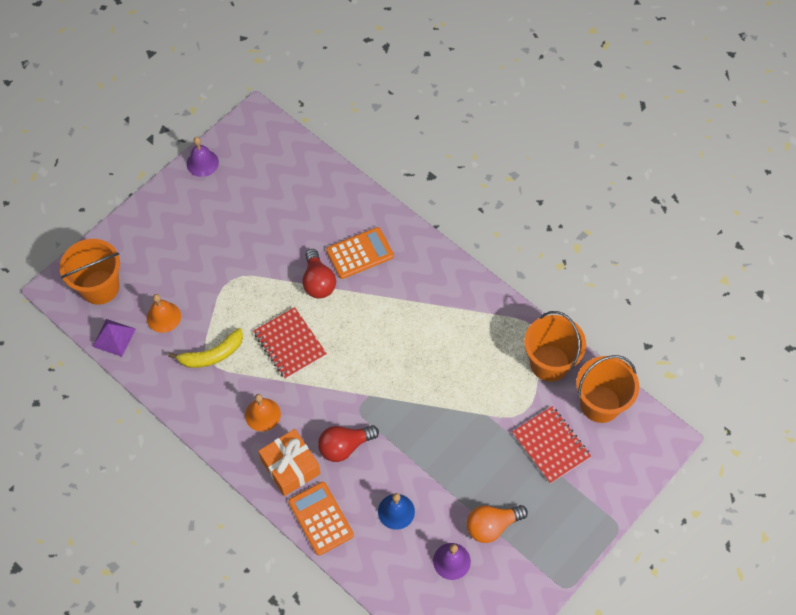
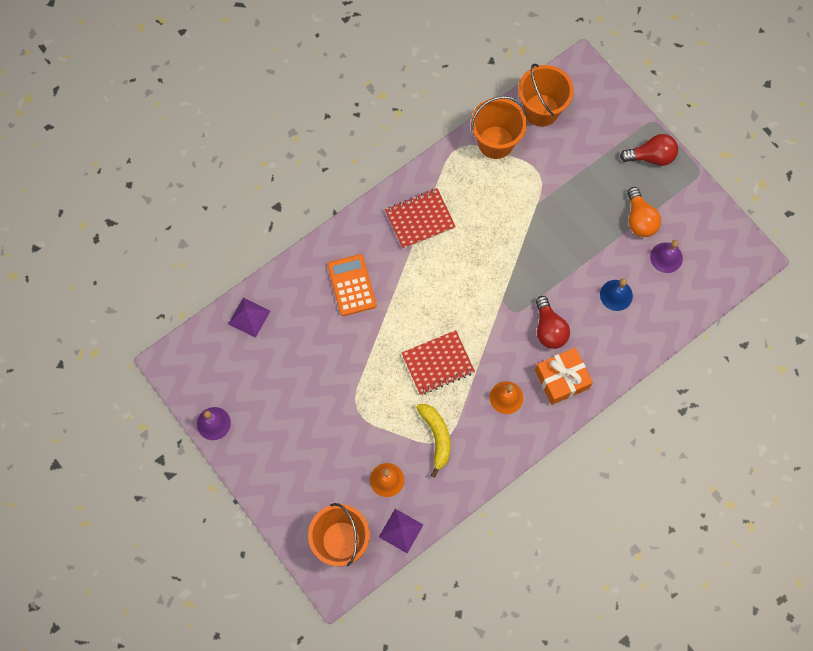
camera: 80 degrees left, 10 degrees up
orange calculator [288,482,354,556] -> none
red light bulb [302,249,336,299] -> red light bulb moved to [620,134,678,166]
red notebook [512,406,591,484] -> red notebook moved to [385,188,456,249]
none -> purple pyramid [229,298,270,338]

